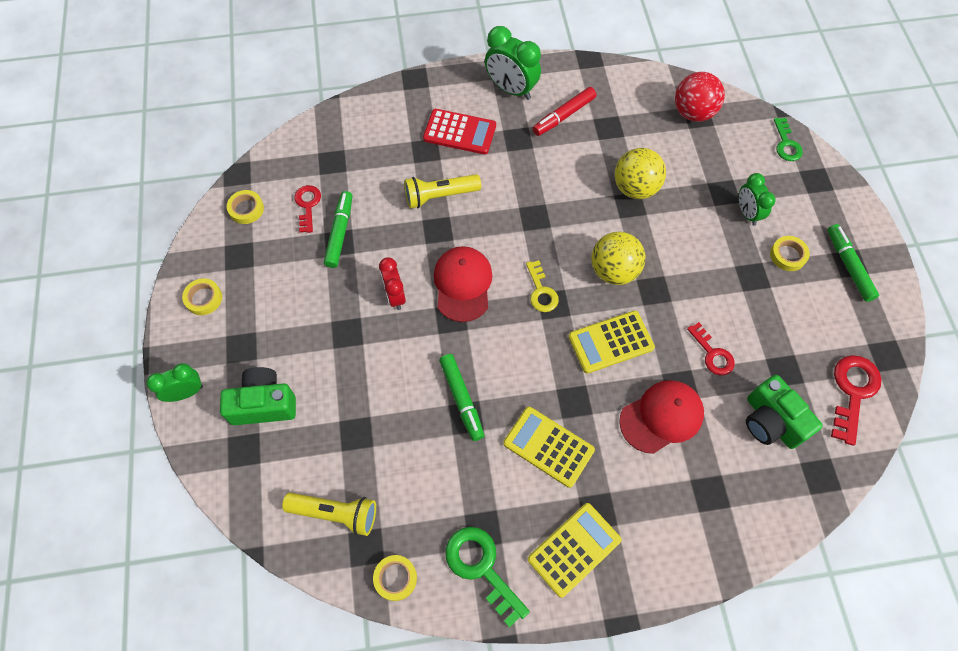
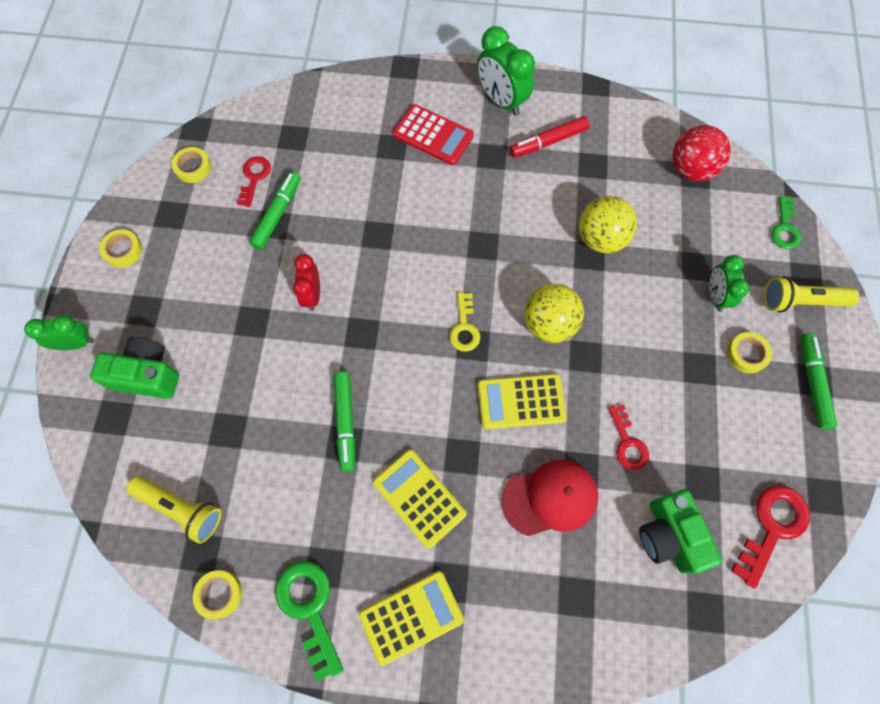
camera: 15 degrees right, 5 degrees up
yellow flashlight [404,174,481,209] -> yellow flashlight moved to [763,276,859,312]
red cap [434,246,493,322] -> none

